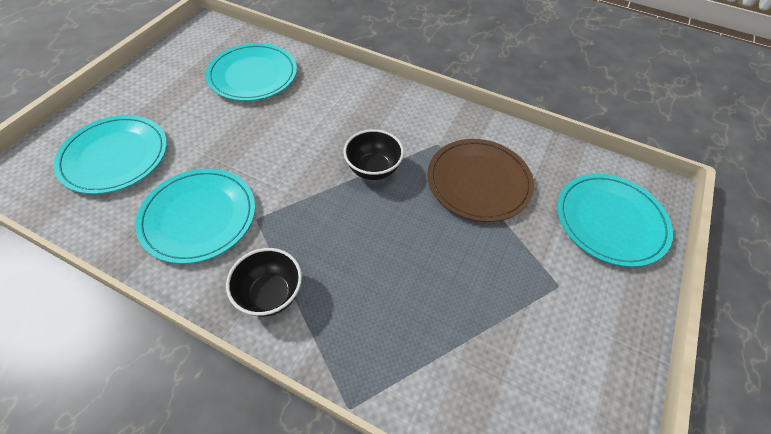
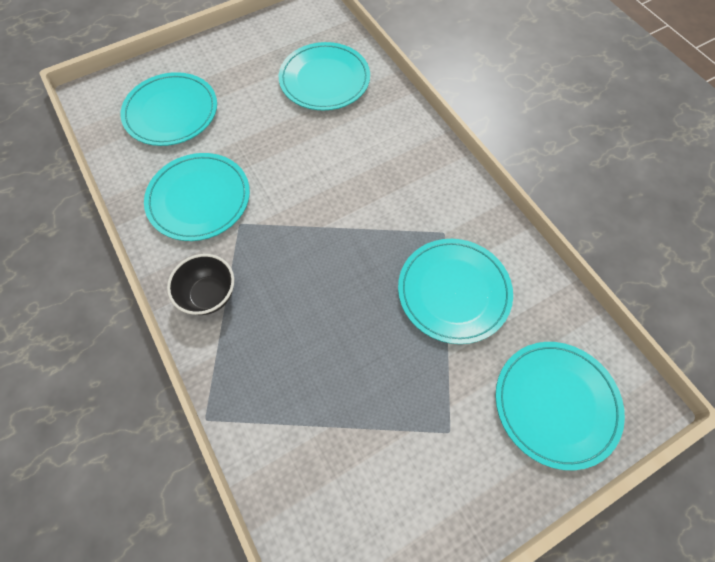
camera: 35 degrees right, 10 degrees up
black bowl [343,129,404,180] -> none
brown plate [427,139,534,222] -> turquoise plate [398,239,513,344]

